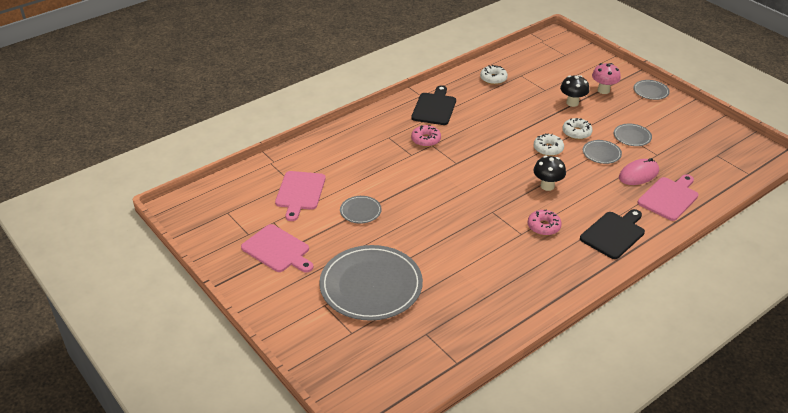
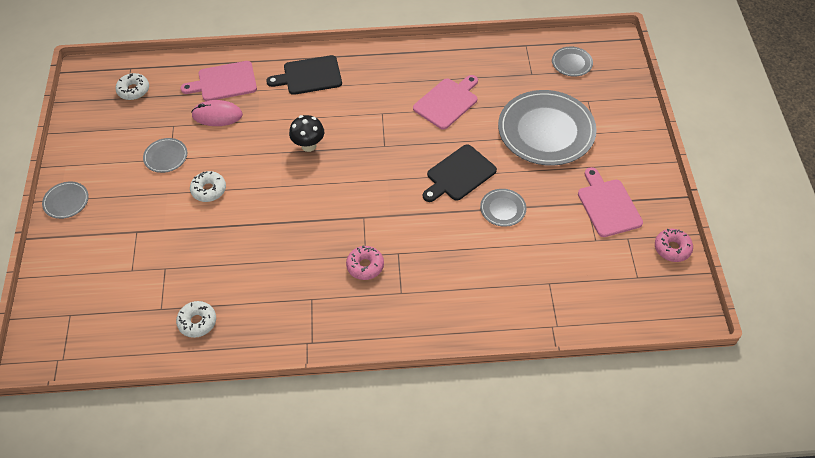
camera: 145 degrees left, 15 degrees up
pink cutting board [275,171,326,221] -> pink cutting board moved to [413,75,478,130]
black cutting board [411,85,456,125] -> black cutting board moved to [423,144,497,202]
pink donut [528,209,562,236] -> pink donut moved to [655,229,693,262]
white donut [534,133,564,156] -> white donut moved to [116,73,149,100]
black mushroom [560,75,589,107] -> none
grey plate [583,140,622,164] -> grey plate moved to [552,46,593,77]
pink mushroom [592,63,621,94] -> none

